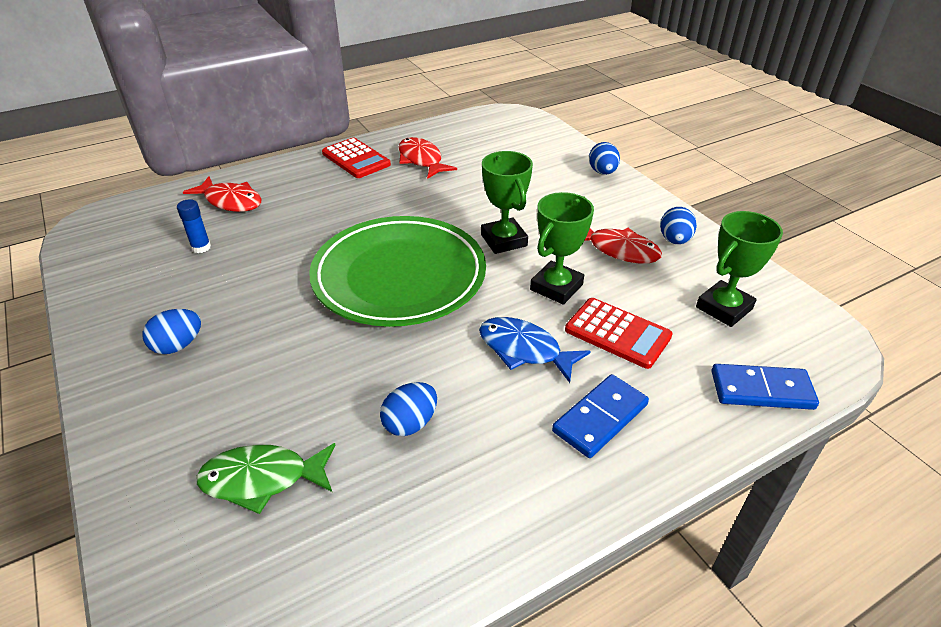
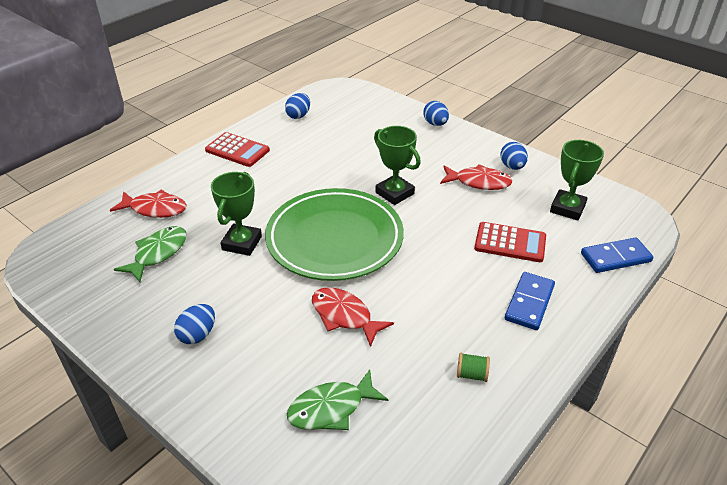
camera: 20 degrees left, 0 degrees up
blue glue stick [177,199,211,253] -> green fish [114,226,187,282]
blue egg [380,382,437,436] -> blue egg moved to [285,93,310,119]
red fish [399,137,457,179] -> red fish moved to [312,287,394,347]
blue fish [479,317,591,383] -> none
green trophy [530,192,594,305] -> green trophy moved to [211,172,262,256]
none -> green spool [457,353,490,382]

